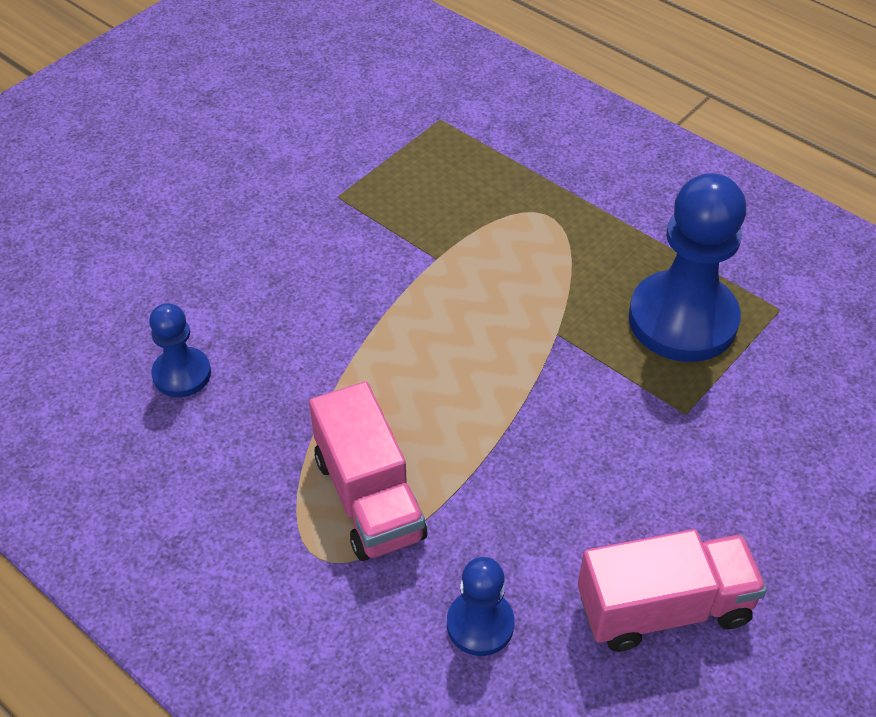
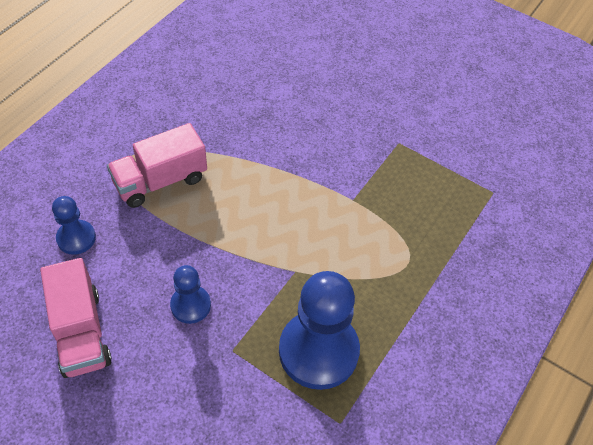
camera: 80 degrees right, 5 degrees up
blue pawn [149,303,211,397] -> blue pawn moved to [170,265,211,324]

